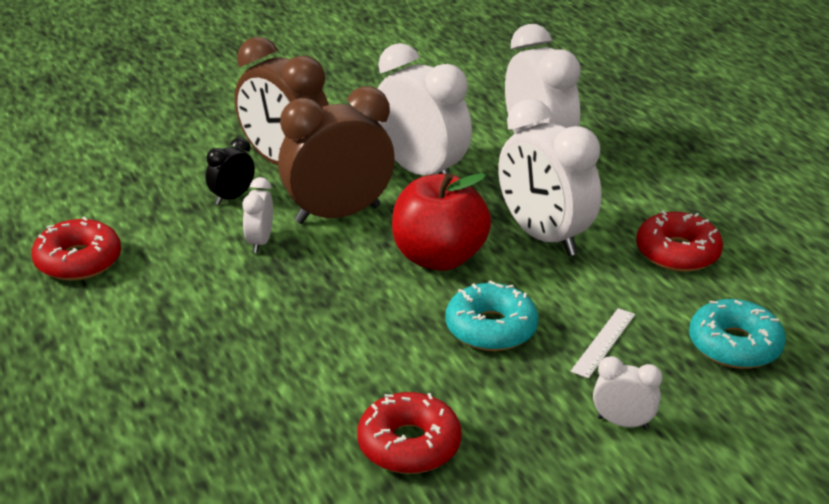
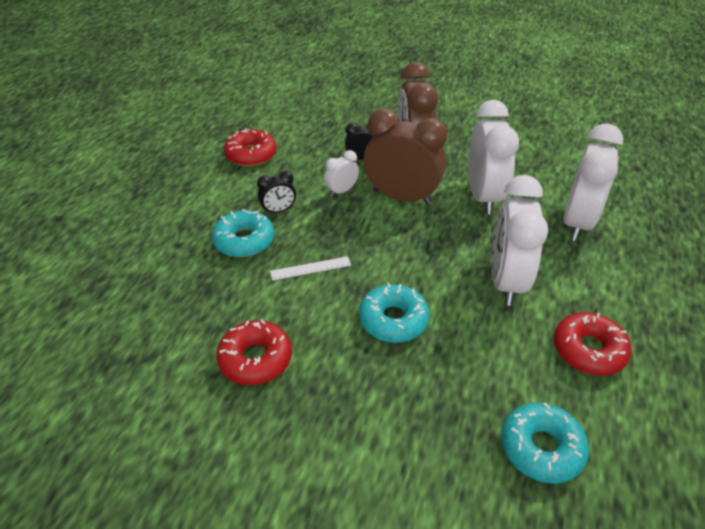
camera: 45 degrees right, 10 degrees up
red apple [392,173,491,271] -> none
white ruler [570,308,635,378] -> white ruler moved to [270,256,351,281]
white clock [593,356,662,429] -> none
none -> turquoise donut [212,209,274,257]
none -> black clock [257,171,296,214]

